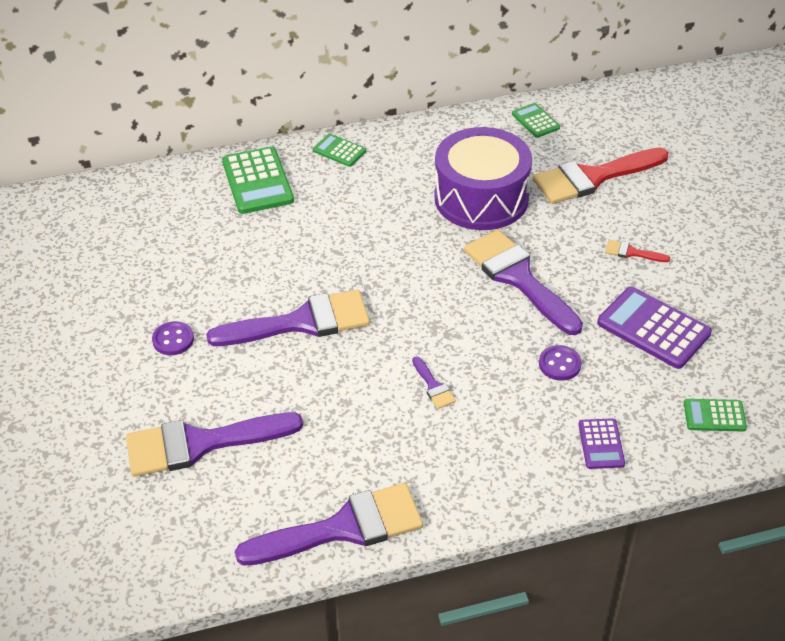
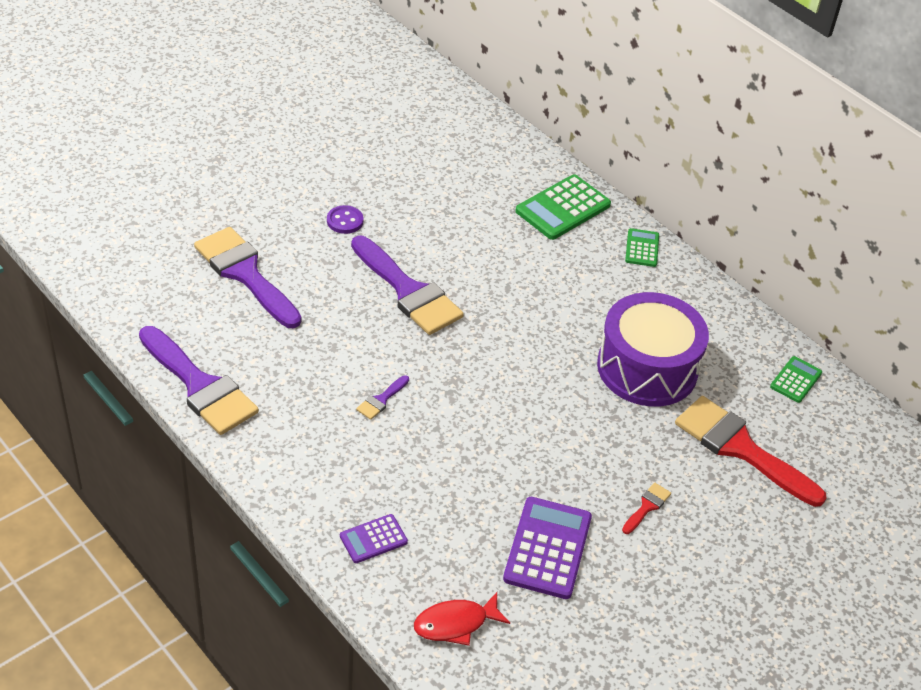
camera: 60 degrees right, 0 degrees up
purple brush [464,230,583,335] -> none
purple button [539,345,582,381] -> none
red brush [605,240,670,262] -> red brush turned 45 degrees clockwise [622,482,671,534]
green calculator [684,399,747,432] -> red fish [414,592,510,646]

